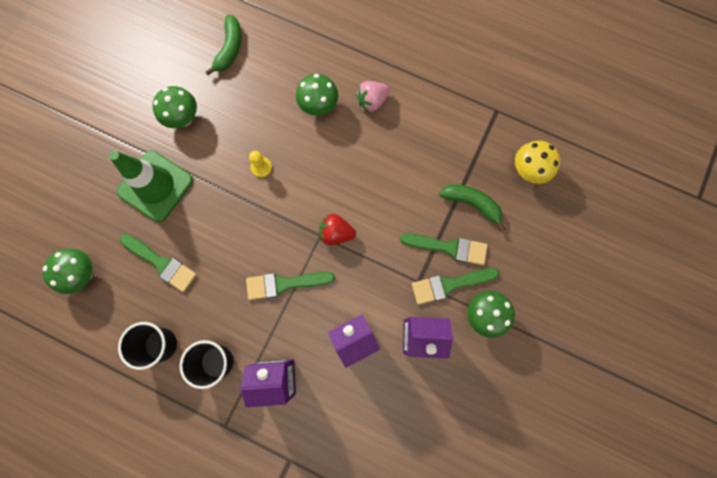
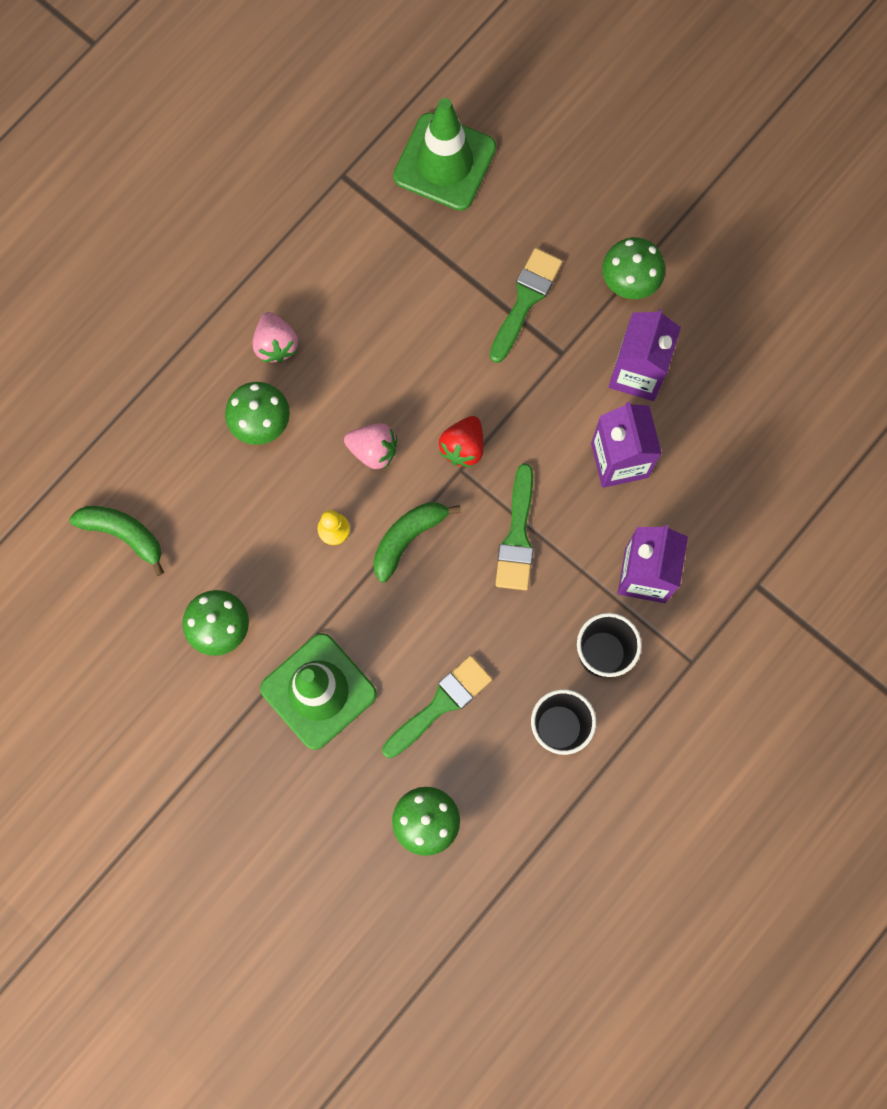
camera: 75 degrees left, 0 degrees up
green brush [412,268,499,305] -> none
green banana [439,184,505,232] -> green banana moved to [373,502,461,582]
yellow mushroom [515,141,560,184] -> green traffic cone [393,98,496,211]
none -> pink strawberry [344,423,397,469]

